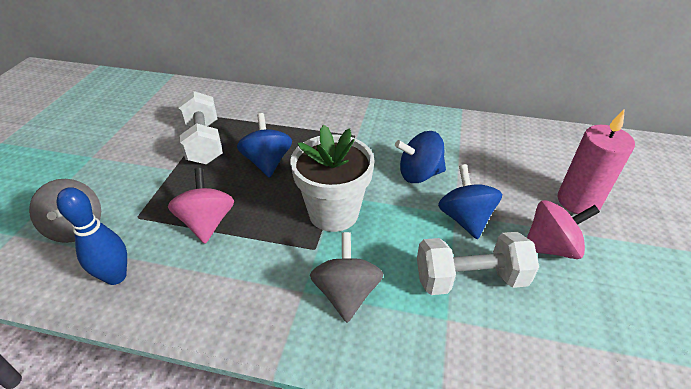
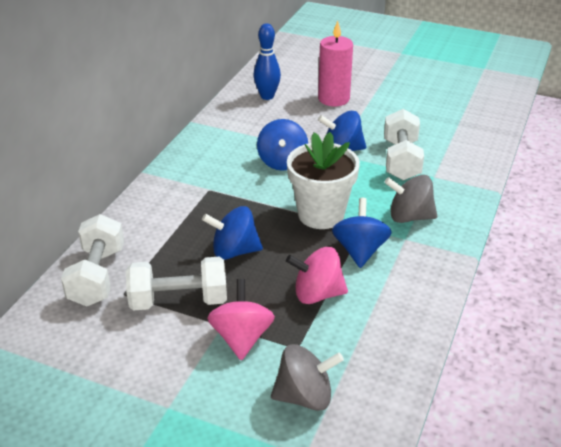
camera: 80 degrees left, 5 degrees down
blue bowling pin [57,187,127,285] -> blue bowling pin moved to [253,23,281,100]
pink spinning top [527,200,600,259] -> pink spinning top moved to [207,279,275,360]
none -> white dumbbell [61,214,124,307]
none -> blue spinning top [332,198,392,268]

